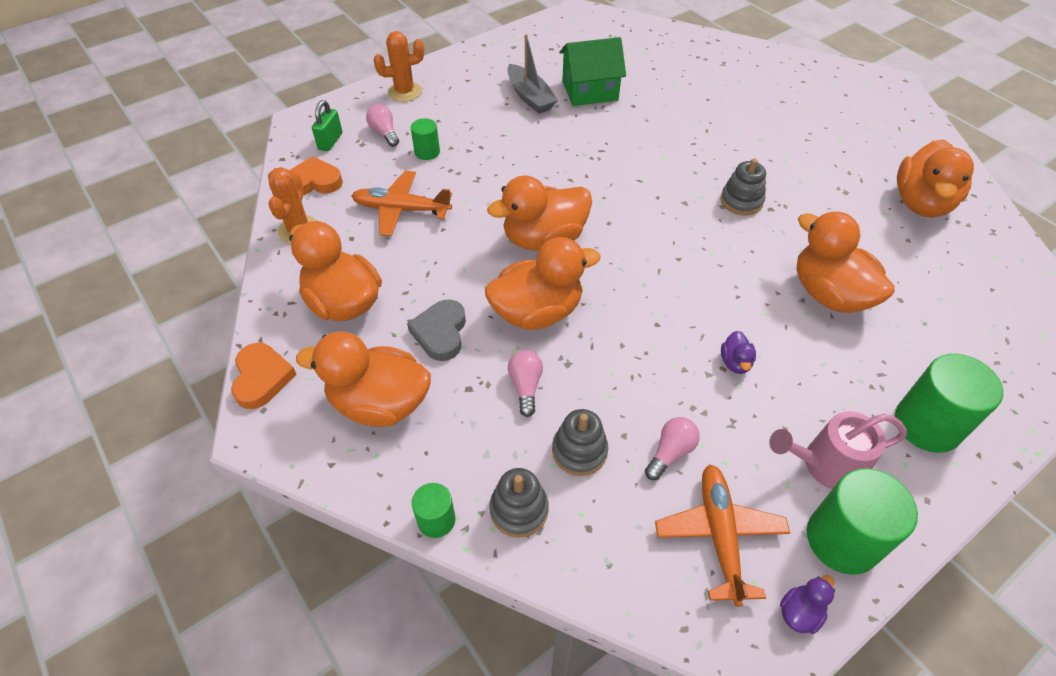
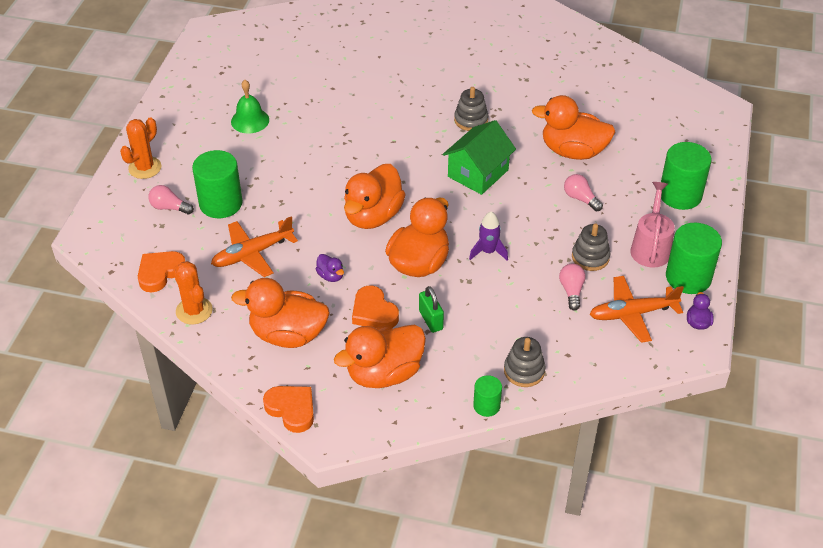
camera: 40 degrees left, 5 degrees down
green padlock [312,100,342,151] -> green padlock moved to [419,286,444,333]
grey heart [407,299,466,361] -> orange heart [352,286,399,328]
green cylinder [411,118,440,160] -> green cylinder [192,150,243,218], size x1.85
grey boat [507,34,558,114] -> green bell [231,80,269,134]
pink light bulb [508,350,543,417] -> pink light bulb moved to [564,174,603,211]
grey stacking toy [552,409,608,476] -> grey stacking toy moved to [572,224,610,271]
green house [559,37,626,106] -> green house moved to [442,120,516,195]
orange plane [655,464,790,607] -> orange plane turned 60 degrees counterclockwise [590,276,684,343]
purple duck [721,331,756,374] -> purple duck moved to [316,254,344,282]
pink watering can [769,411,907,489] -> pink watering can turned 150 degrees clockwise [630,182,675,268]
orange duck [897,140,974,218] -> none
none -> purple rocket [469,211,508,261]

